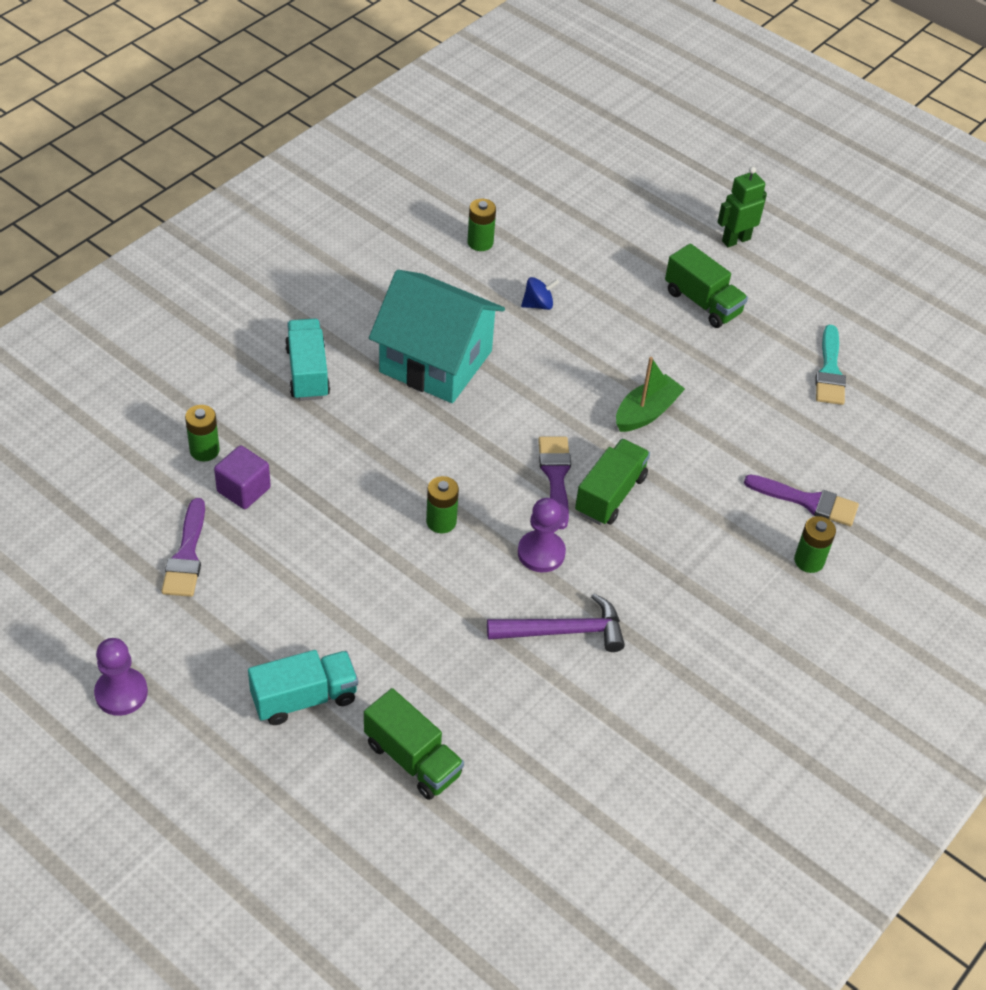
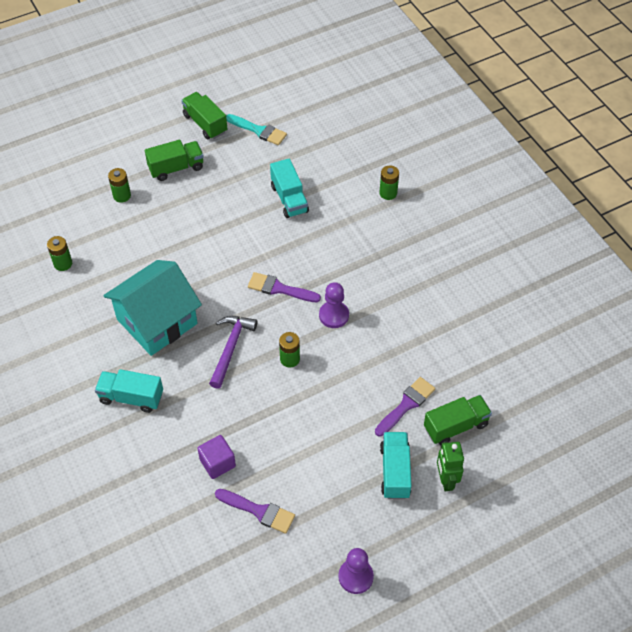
camera: 65 degrees left, 5 degrees up
green battery [185,405,220,462] -> green battery moved to [108,168,131,203]
purple hammer [487,594,625,652] -> purple hammer moved to [209,316,258,389]
blue spinning top [521,277,559,310] -> none
green truck [575,439,650,525] -> green truck moved to [181,92,227,139]
green boat [616,357,685,432] -> none
green robot [718,167,767,247] -> green robot moved to [437,442,464,491]
purple brush [744,475,859,527] -> purple brush moved to [375,377,435,436]
none -> turquoise truck [270,159,309,218]

